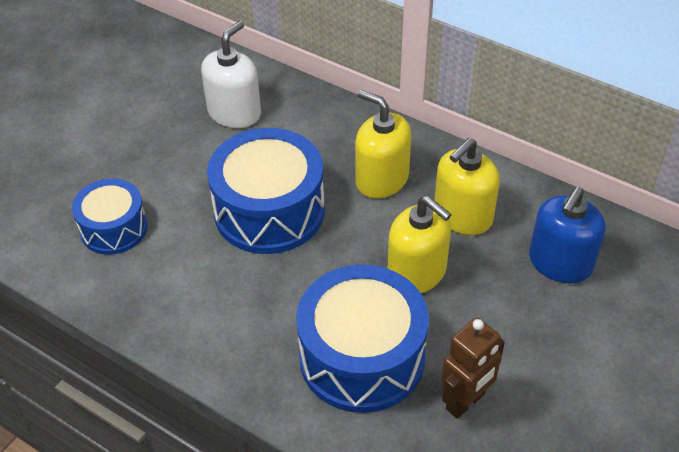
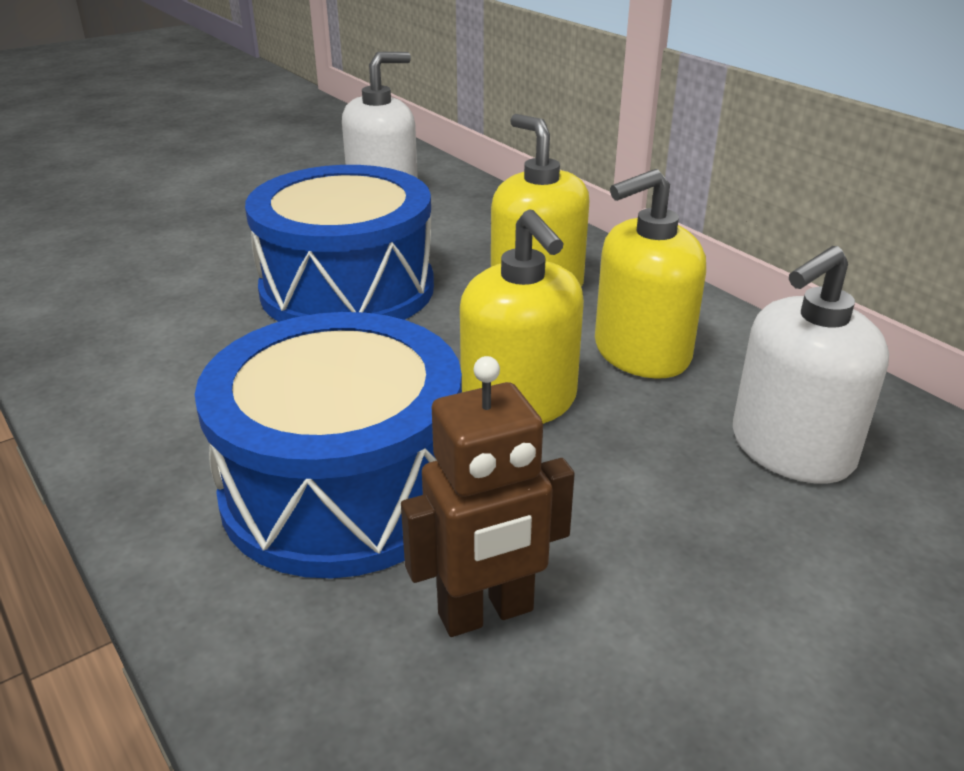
camera: 20 degrees right, 15 degrees down
blue drum [72,178,148,254] -> none
blue soap dispenser [529,187,606,283] -> white soap dispenser [733,246,889,484]

